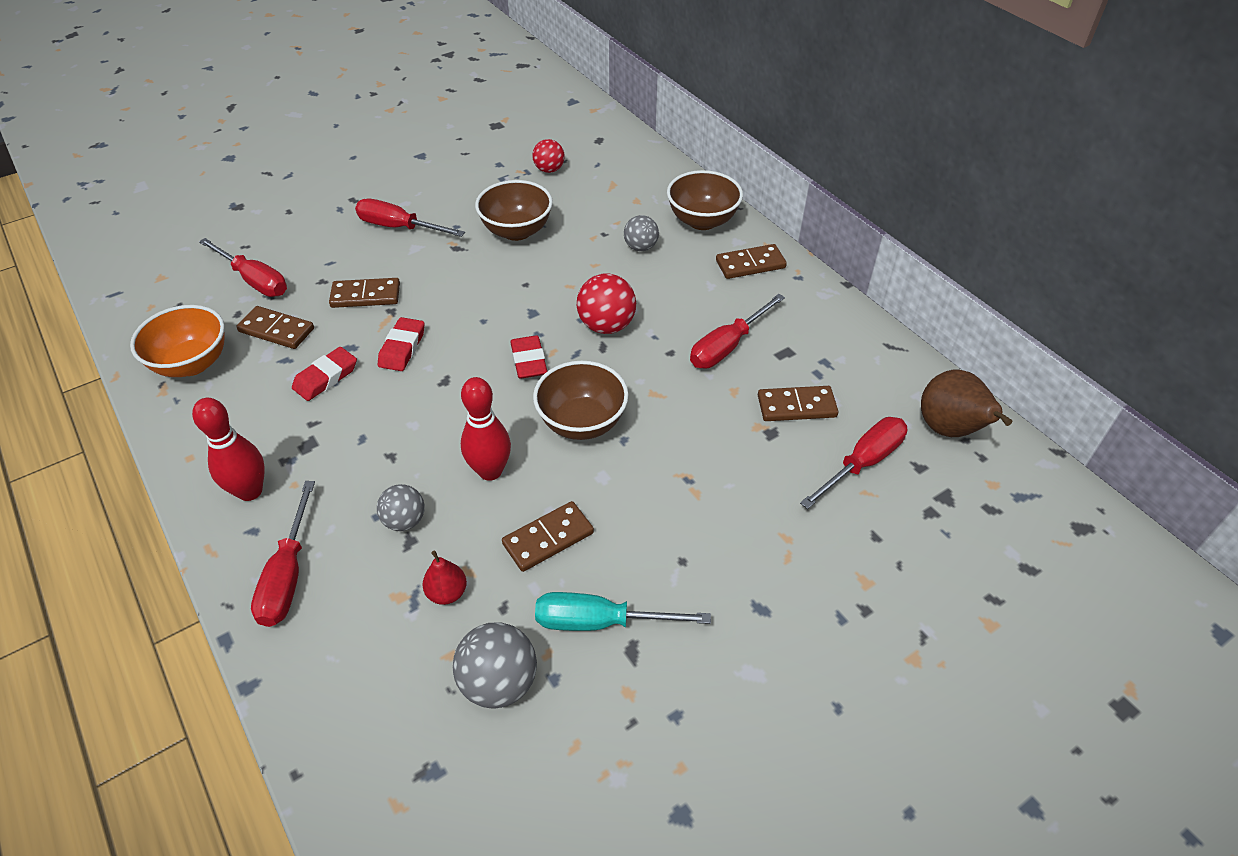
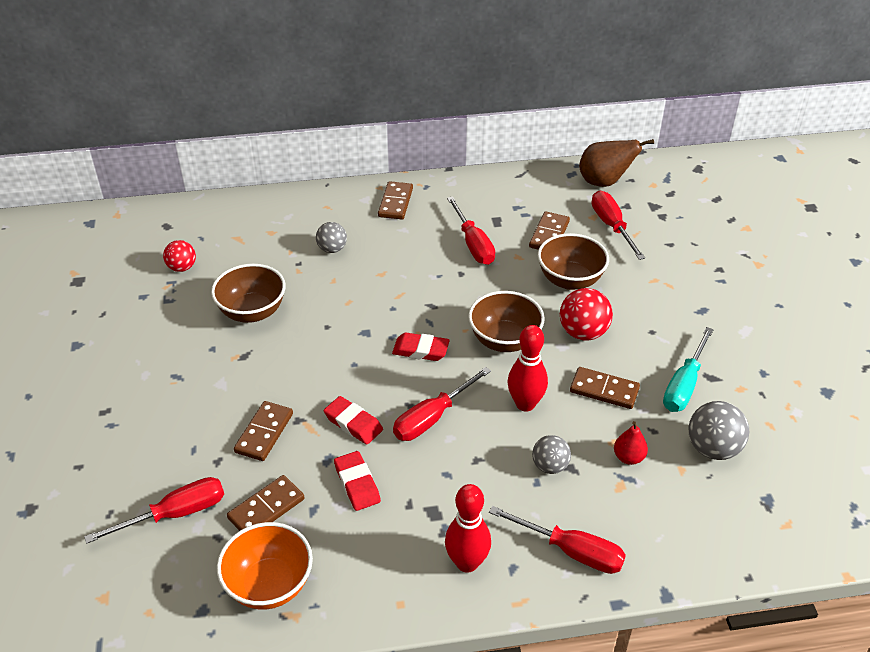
camera: 65 degrees left, 5 degrees down
red screwdriver [355,199,465,237] -> red screwdriver moved to [393,367,491,441]
brown domino [502,501,594,572] -> brown domino turned 60 degrees counterclockwise [570,367,640,409]
red ball [577,274,636,334] -> red ball moved to [560,288,613,341]
brown bowl [667,170,743,230] -> brown bowl moved to [538,233,609,290]

